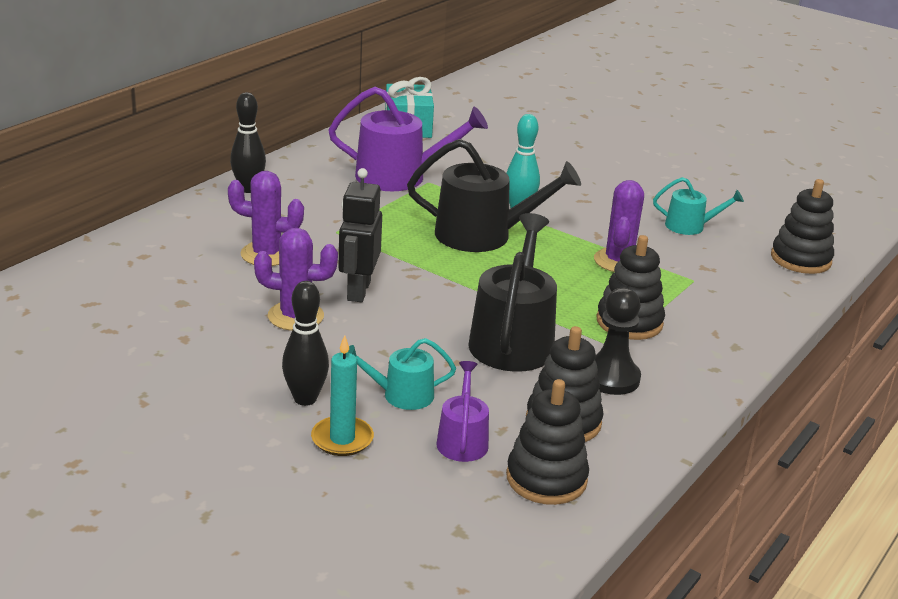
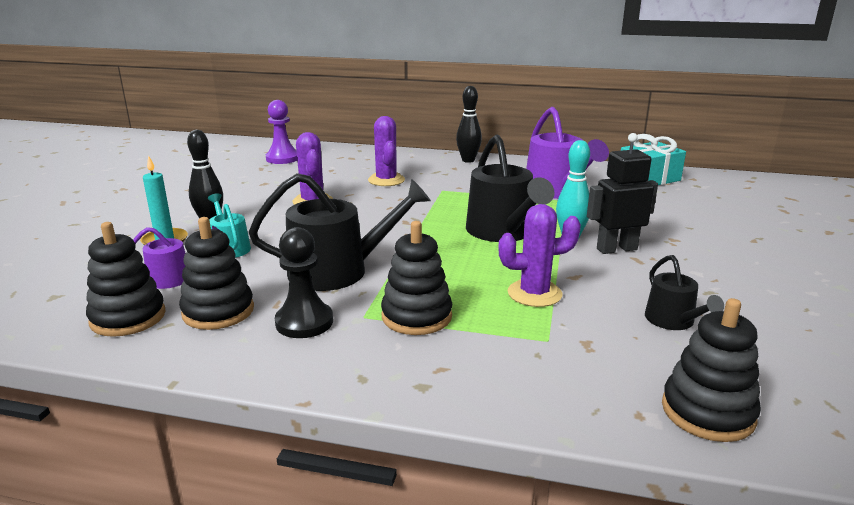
camera: 70 degrees right, 5 degrees down
black robot [338,168,382,302] -> black robot moved to [587,133,658,254]
turquoise watering can [653,177,744,235] -> black watering can [645,255,724,330]
none -> purple pawn [266,100,297,164]

